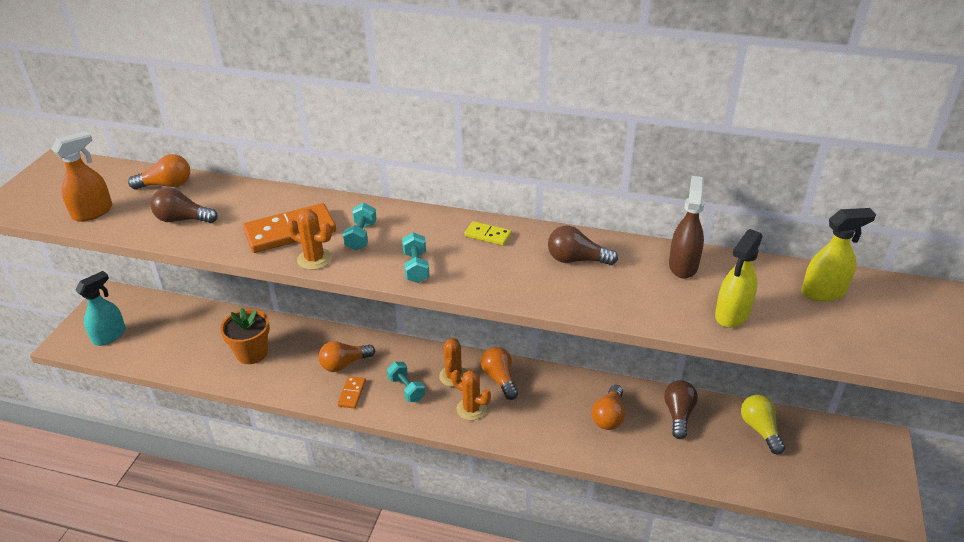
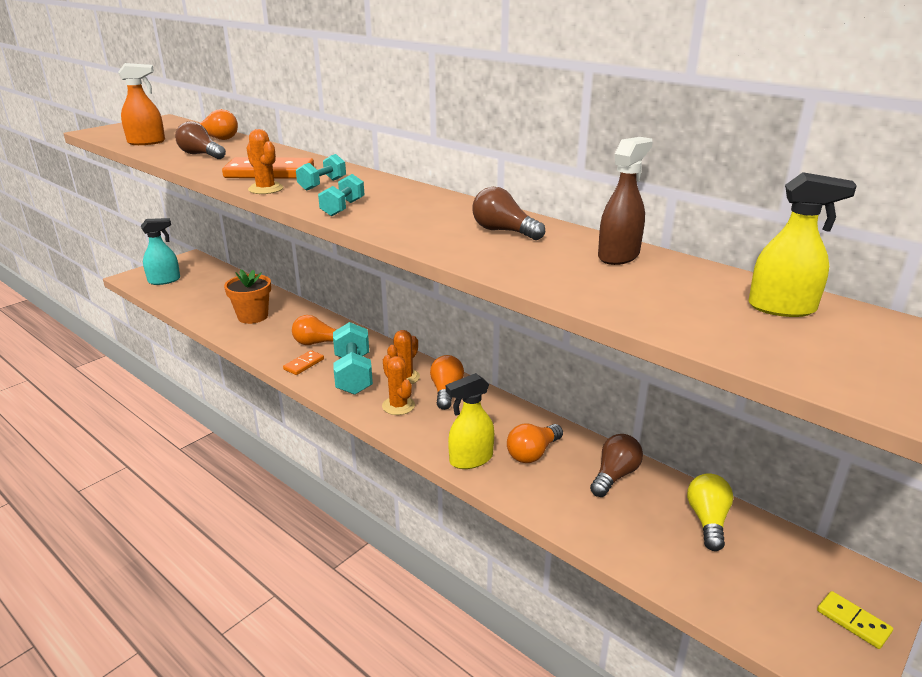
camera: 25 degrees right, 10 degrees down
turquoise dumbbell [387,362,425,402] -> turquoise dumbbell [333,322,373,395], size x1.74
yellow domino [464,221,512,246] -> yellow domino moved to [817,591,893,649]
yellow spray bottle [715,229,763,328] -> yellow spray bottle moved to [446,373,494,469]

